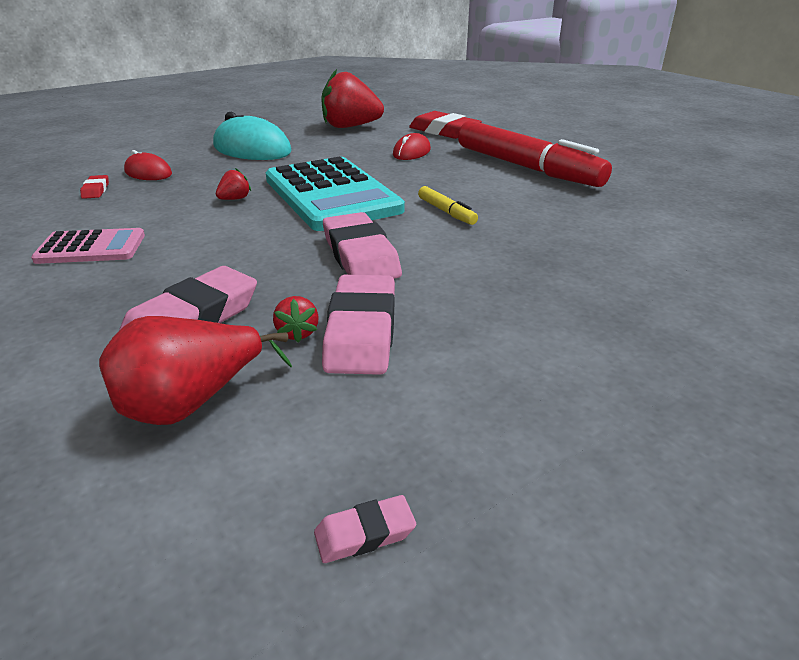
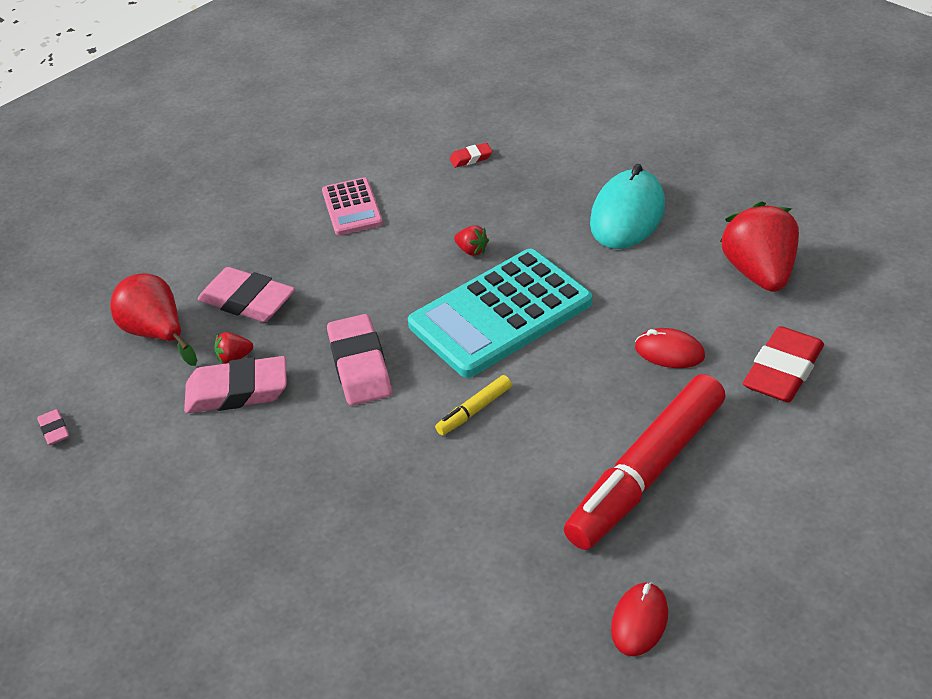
camera: 85 degrees right, 10 degrees up
red mouse [124,150,172,180] -> red mouse moved to [611,582,668,656]
pink eraser [323,212,402,279] -> pink eraser turned 75 degrees counterclockwise [327,314,392,406]

